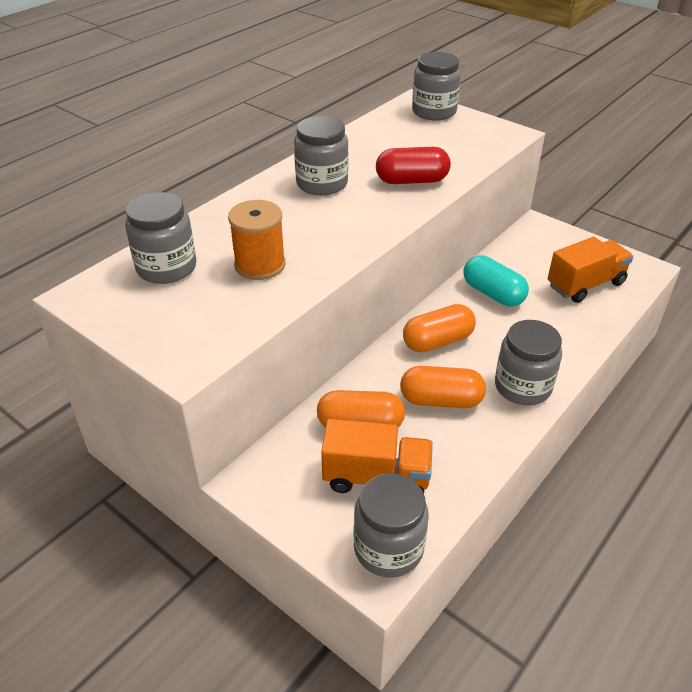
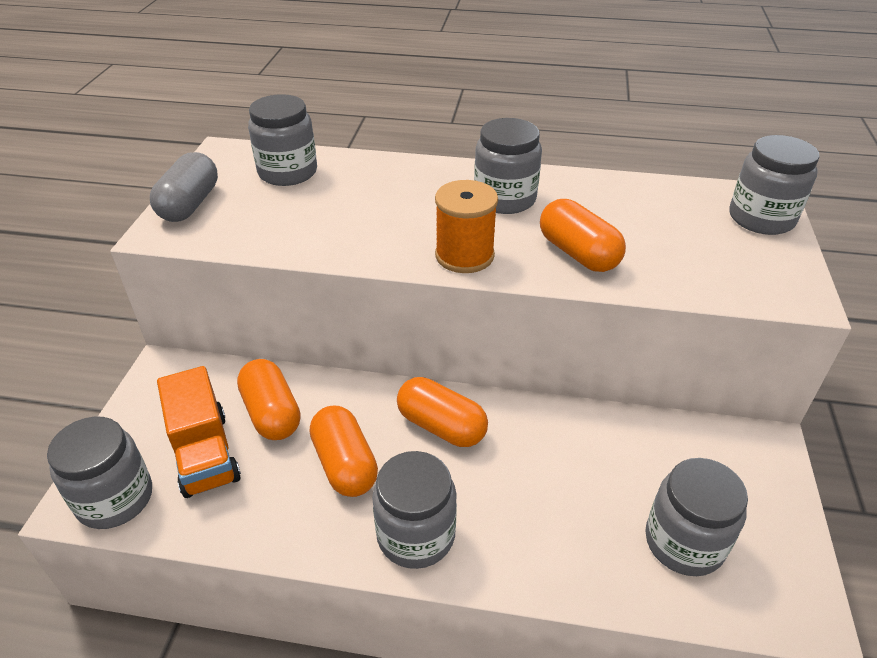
camera: 60 degrees right, 0 degrees up
orange spool [228,200,286,280] -> orange spool moved to [435,180,498,273]
red capsule [376,147,451,184] -> orange capsule [540,199,626,272]
turquoise capsule [463,255,529,306] -> none
orange truck [548,237,634,303] -> grey jar [645,458,748,576]
none -> grey capsule [150,152,218,222]

